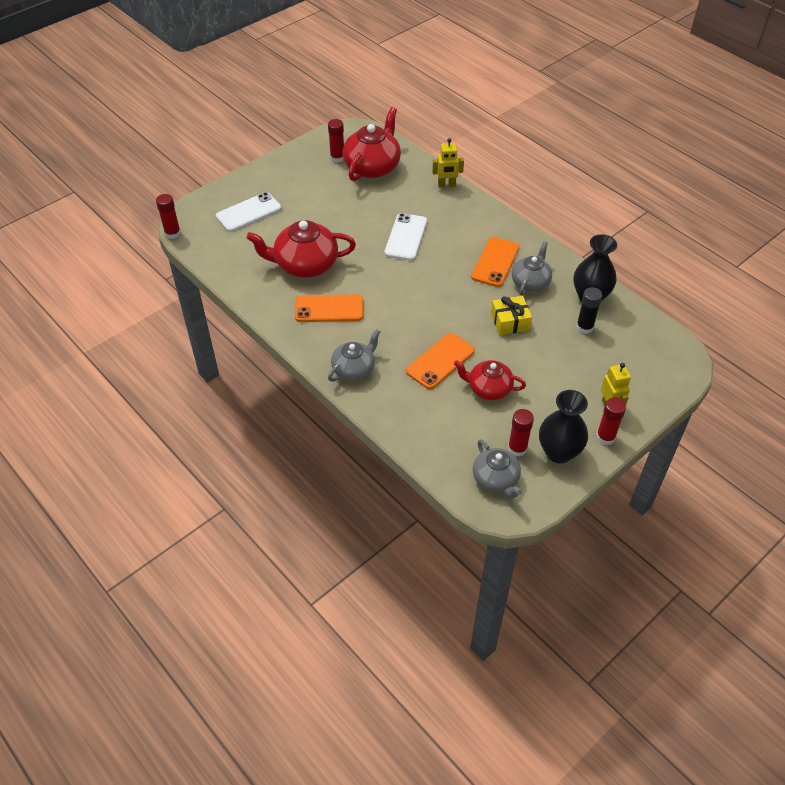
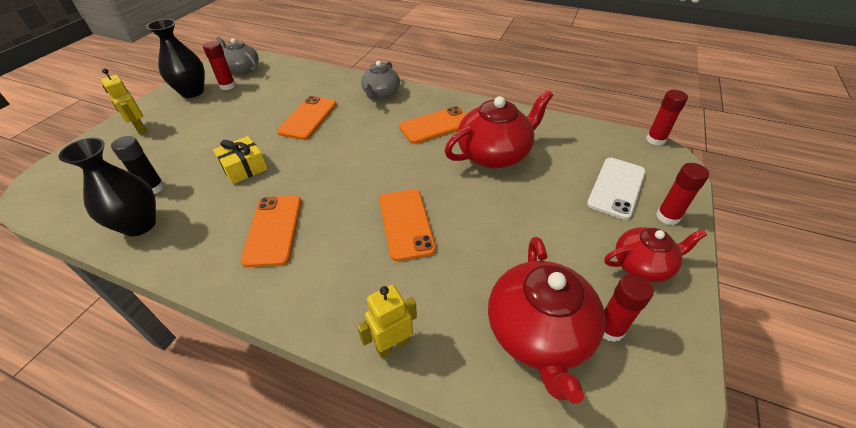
camera: 155 degrees right, 5 degrees down
white phone [384,213,427,261] -> orange phone [379,189,436,261]
red teapot [454,360,526,400] -> red teapot moved to [604,227,707,283]
grey teapot [512,241,552,295] -> none
red glue stick [596,397,626,445] -> red glue stick moved to [656,163,709,225]

